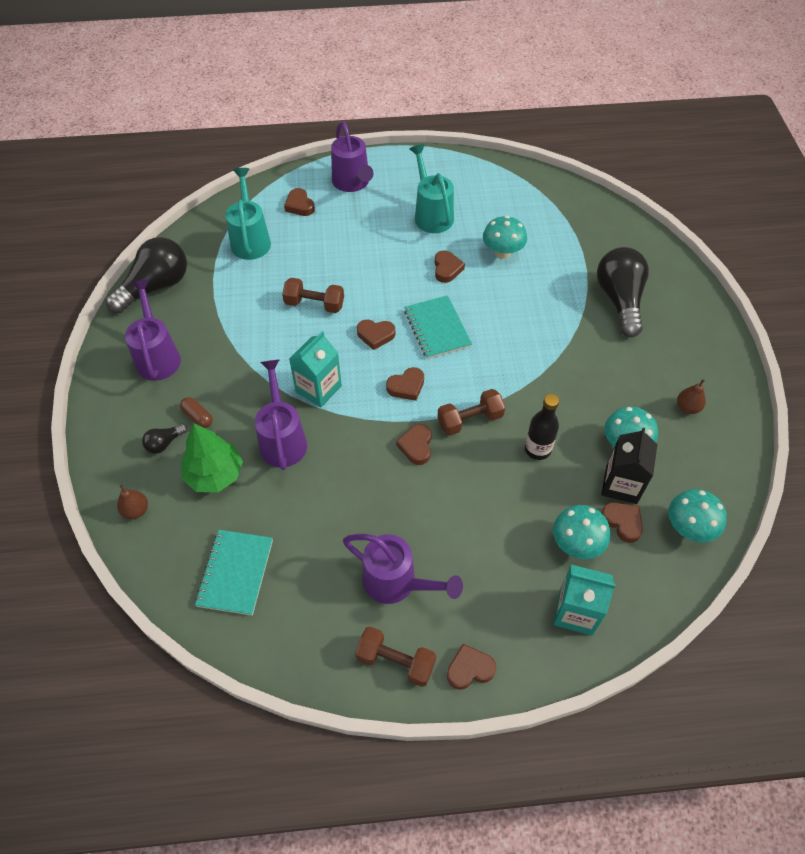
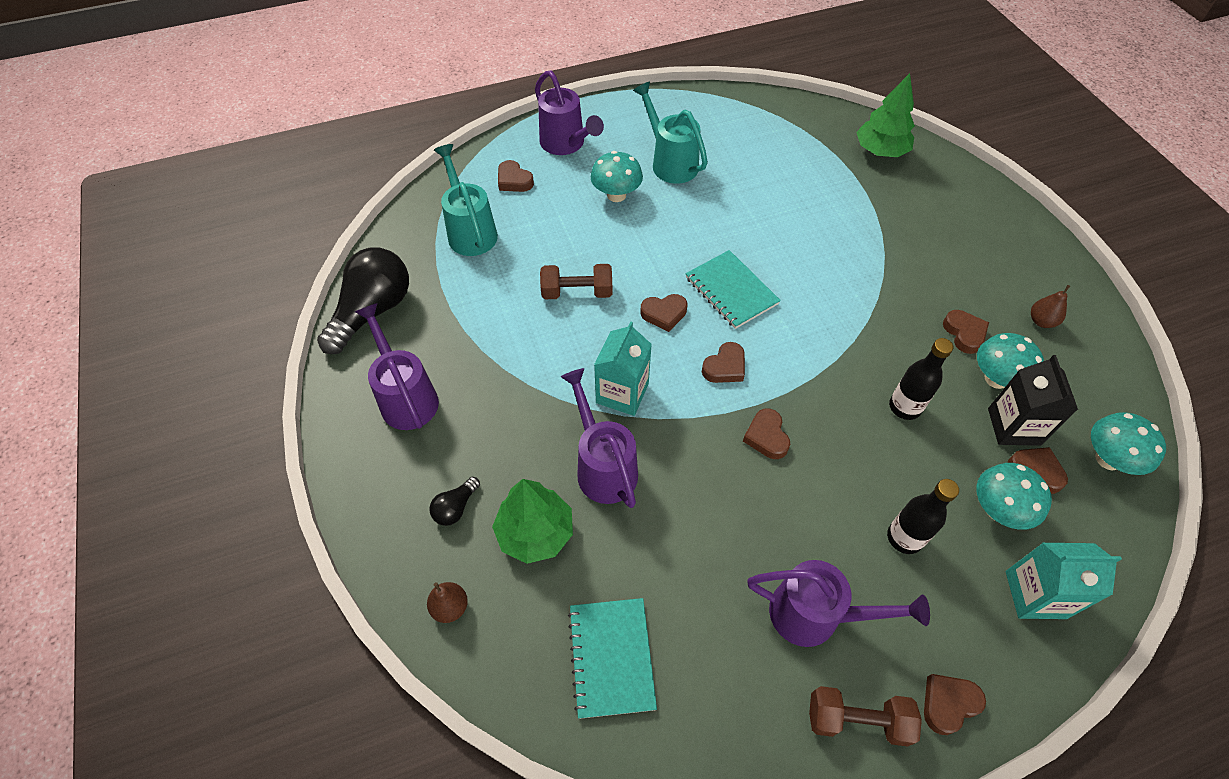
camera: 15 degrees left, 0 degrees up
brown capsule [180,397,213,428] -> none
brown heart [435,250,465,283] -> brown heart moved to [943,310,989,354]
brown dumbbell [437,389,505,436] -> none
turquoise mushroom [483,216,527,259] -> turquoise mushroom moved to [591,151,643,202]
black light bulb [597,247,649,337] -> none
none -> green tree [856,73,915,157]
none -> black bottle [887,479,959,554]

